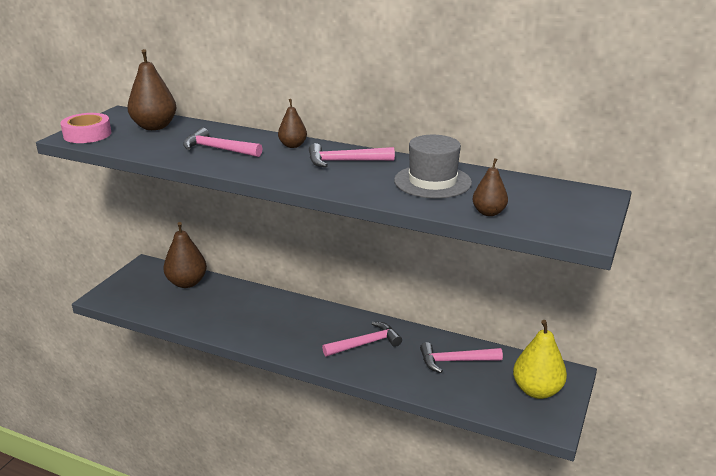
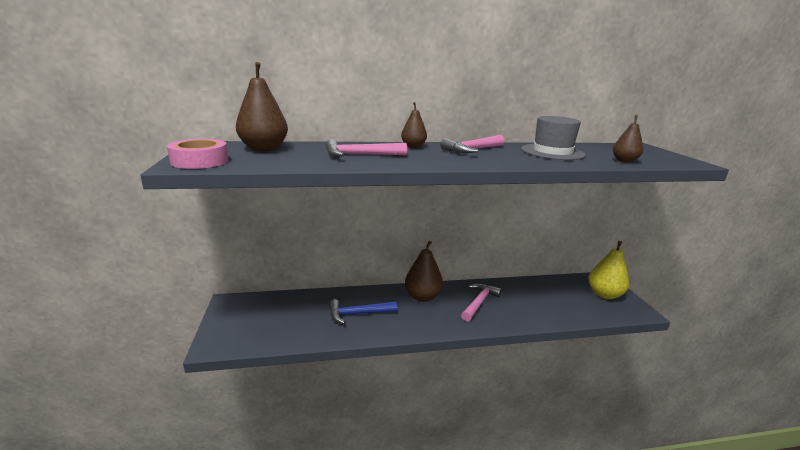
camera: 35 degrees left, 5 degrees down
brown pear [163,222,207,288] -> brown pear moved to [405,241,443,302]
pink hammer [420,342,503,373] -> none
none -> blue hammer [329,299,397,324]

